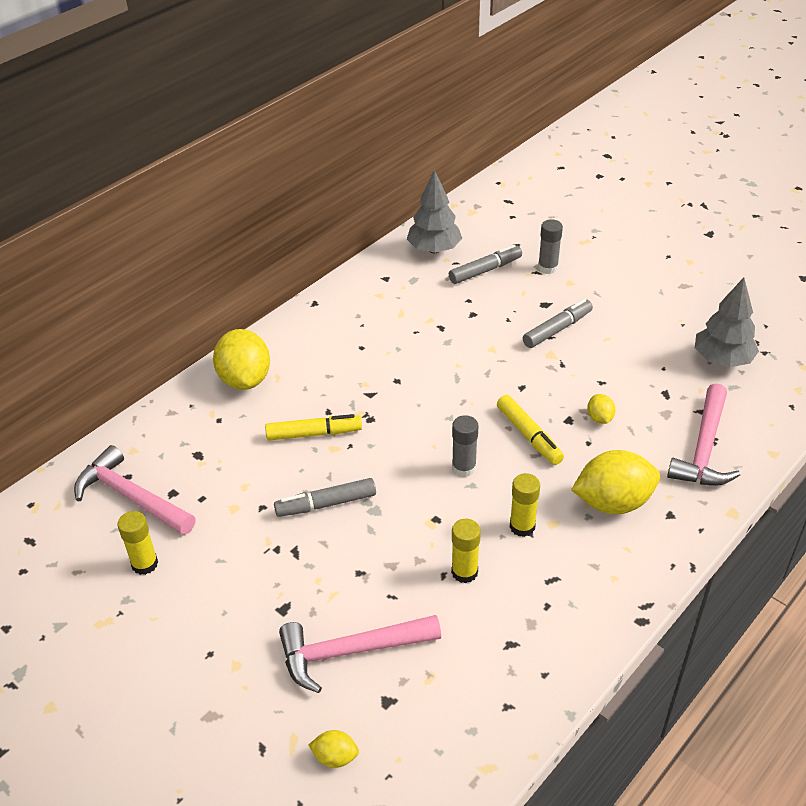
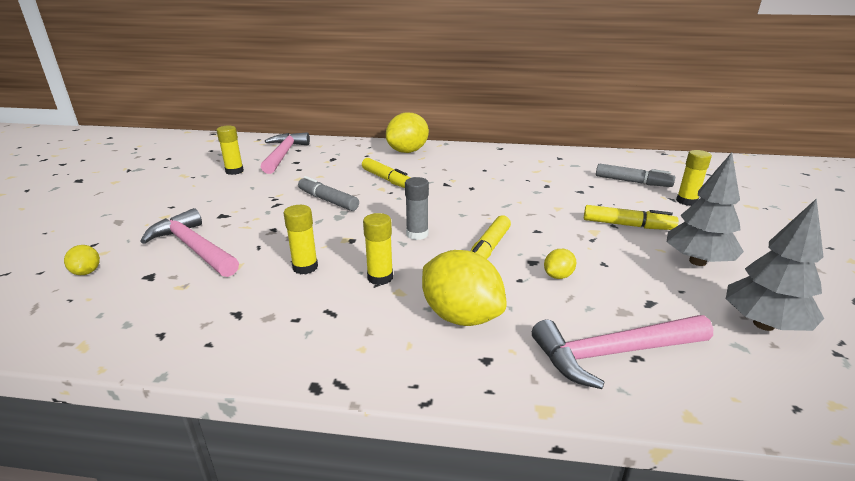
camera: 55 degrees right, 15 degrees down
grey tree [407,170,462,253] -> grey tree moved to [667,152,744,266]
grey marker [523,299,593,348] -> yellow marker [584,205,678,230]
grey glue stick [538,219,563,274] -> yellow glue stick [676,150,712,206]

